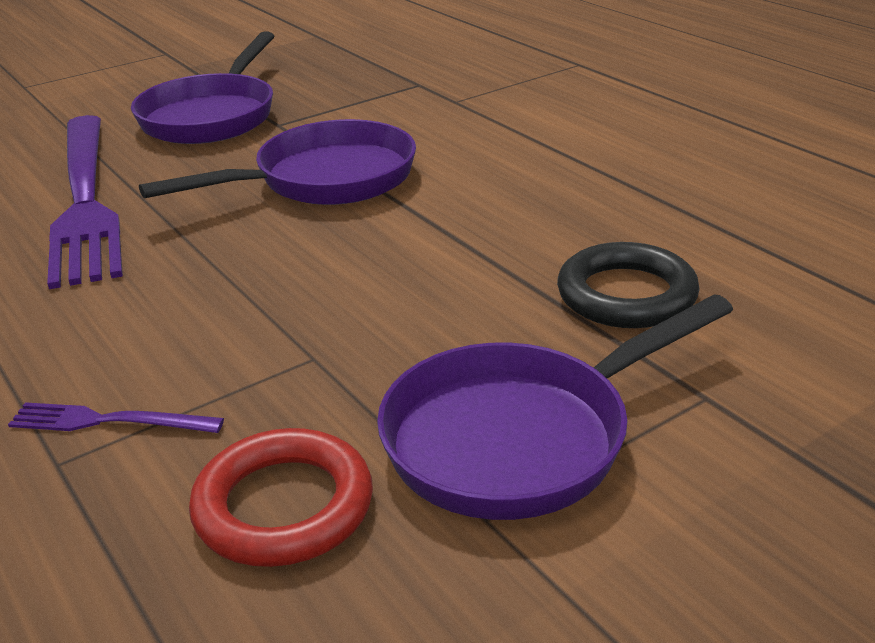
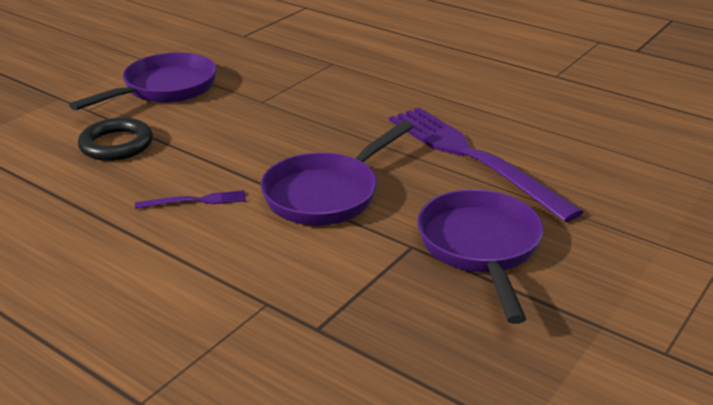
camera: 160 degrees right, 0 degrees up
purple fork [8,402,224,433] -> purple fork moved to [135,190,246,209]
red ring [189,428,373,567] -> none

